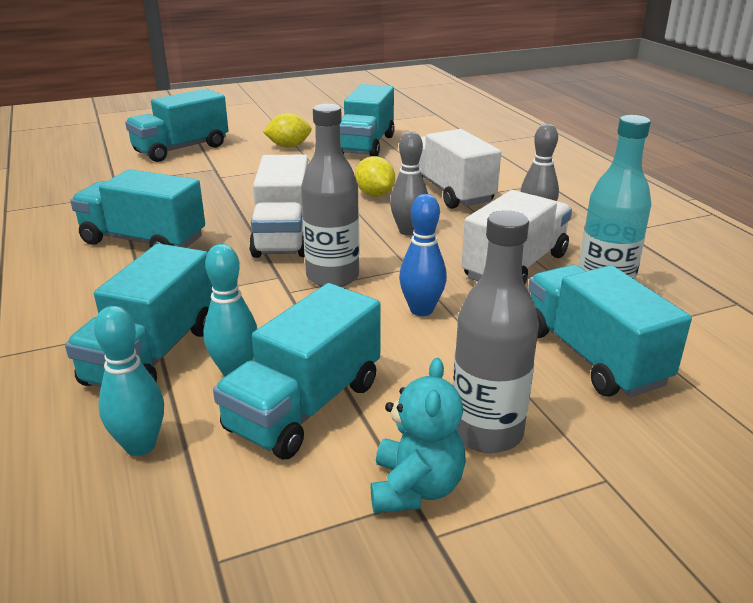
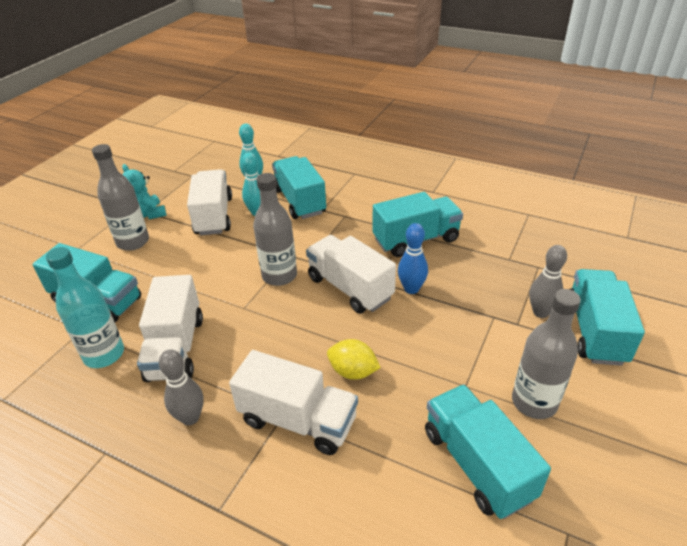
camera: 140 degrees right, 10 degrees up
turquoise truck [213,283,381,459] -> white truck [187,169,232,235]
yellow lemon [263,113,312,148] -> grey bottle [512,289,581,419]
grey bowling pin [390,131,428,236] -> grey bowling pin moved to [529,245,567,318]
blue bowling pin [399,194,447,316] -> blue bowling pin moved to [398,223,428,294]

